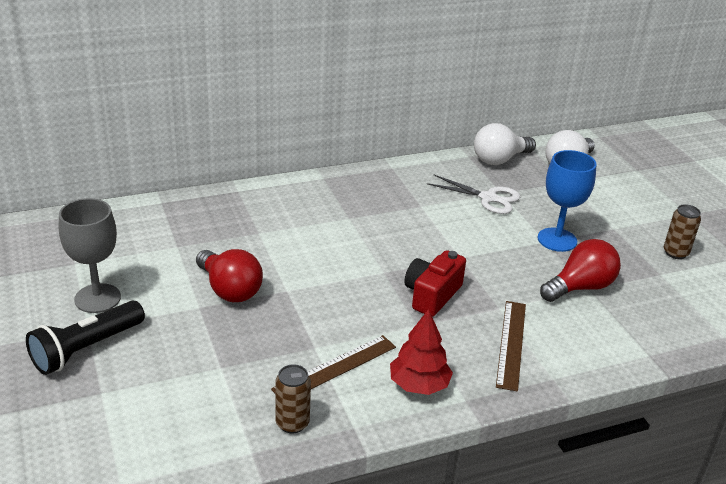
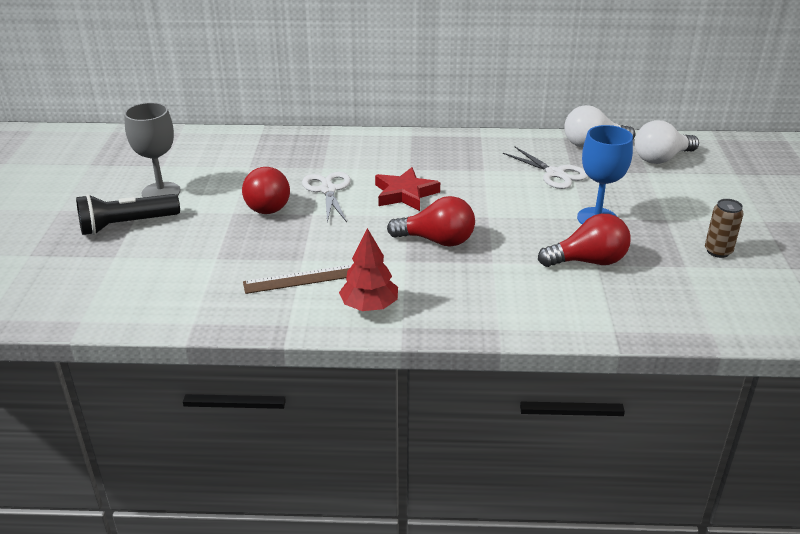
camera: 25 degrees right, 0 degrees up
brown can [275,364,311,433] -> none
red camera [404,250,466,317] -> red light bulb [387,196,475,247]
brown ruler [496,301,526,392] -> none
none -> white scissors [302,172,351,222]
none -> red star [375,167,440,211]

